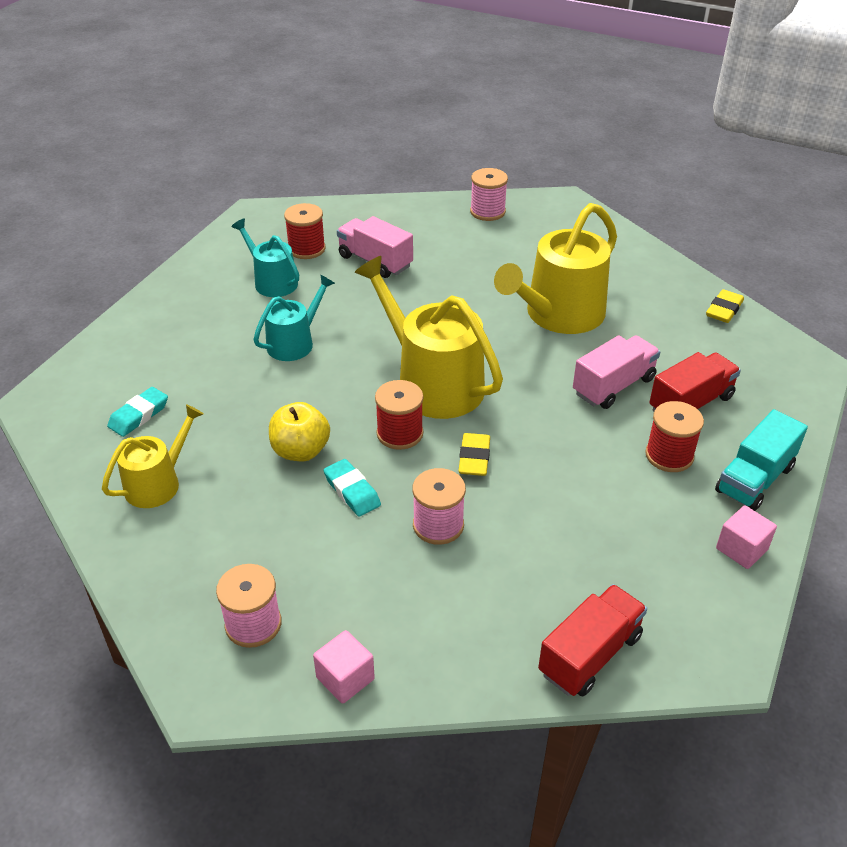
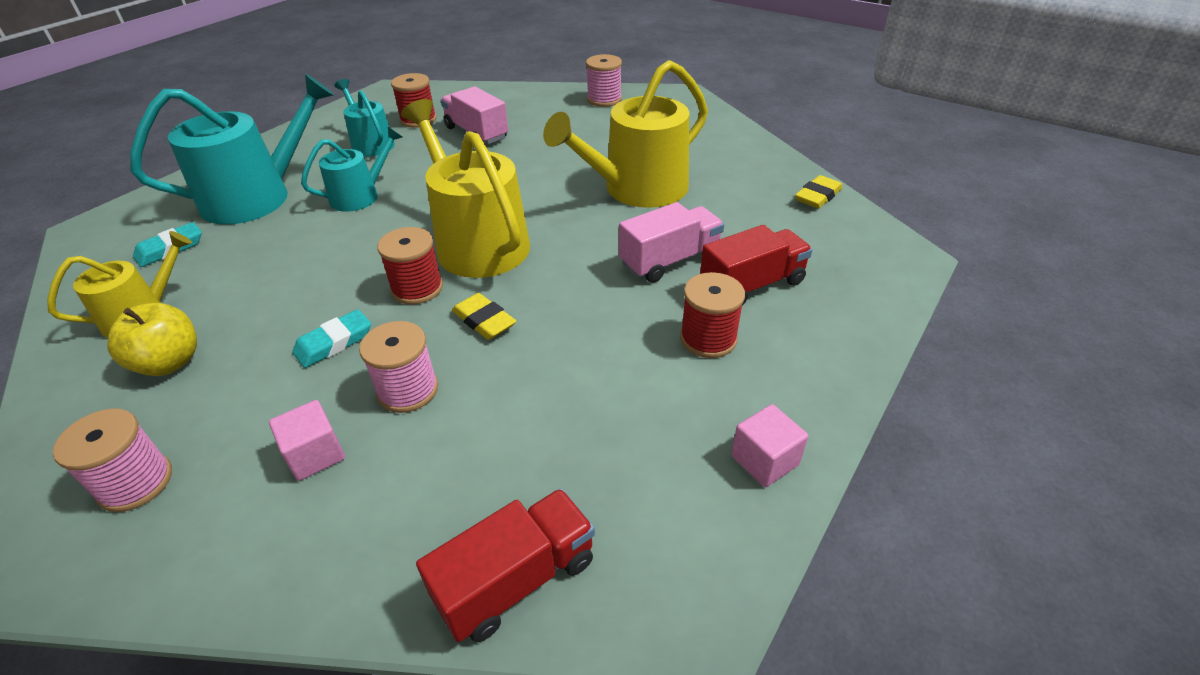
camera: 10 degrees right, 0 degrees up
yellow apple [269,402,330,461] -> yellow apple moved to [107,303,197,376]
pink cube [313,630,375,704] -> pink cube moved to [269,400,345,481]
turquoise eraser [324,459,381,517] -> turquoise eraser turned 75 degrees clockwise [292,309,371,368]
yellow eraser [458,433,490,476] -> yellow eraser turned 60 degrees counterclockwise [452,293,516,340]
turquoise truck [715,409,808,511] -> none
none -> turquoise watering can [130,74,334,225]

